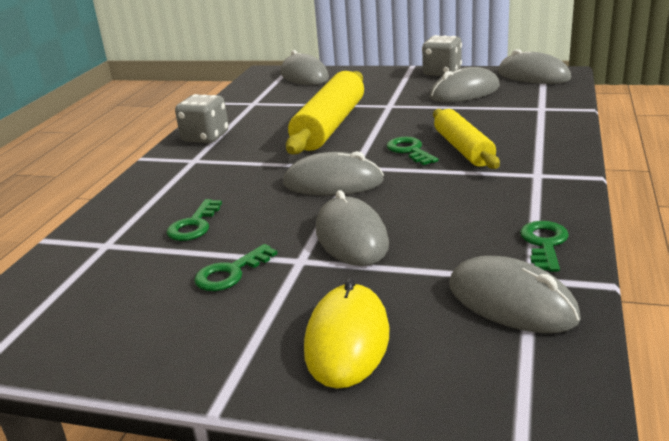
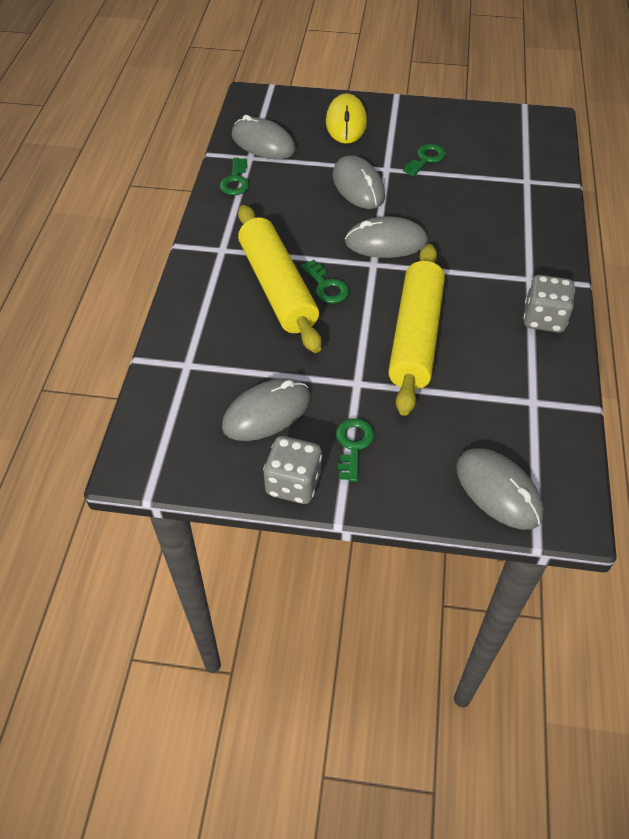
camera: 170 degrees right, 25 degrees up
green key [167,199,222,241] -> green key moved to [336,418,374,482]
yellow rolling pin [433,109,500,169] -> yellow rolling pin [238,205,322,353], size x1.53
grey mouse [498,49,572,84] -> none

